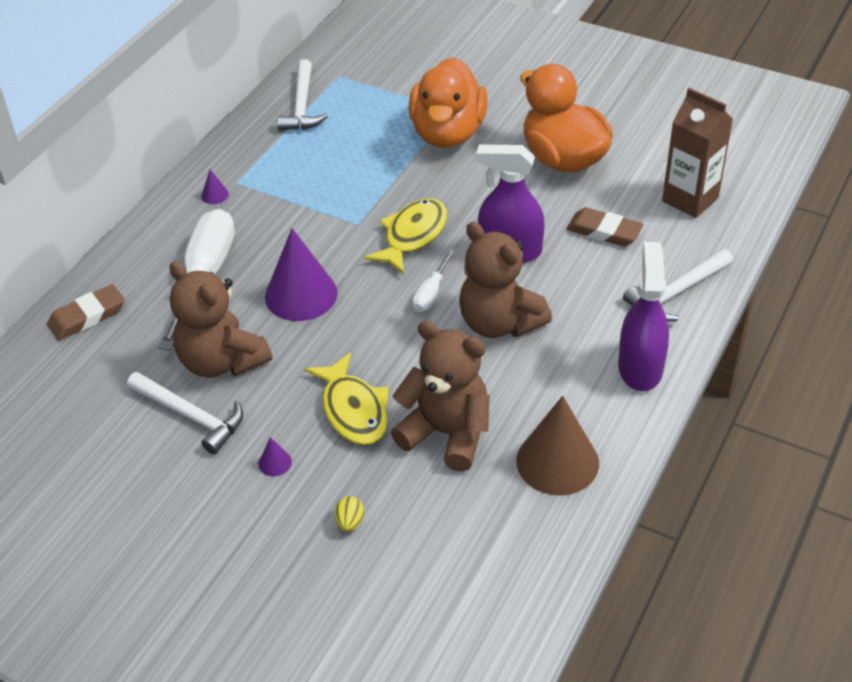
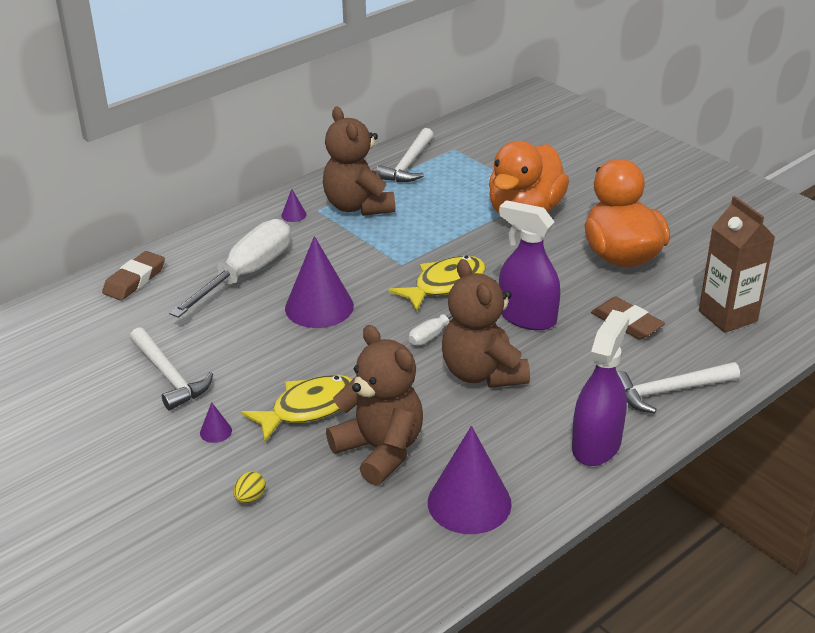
camera: 20 degrees right, 10 degrees down
brown eraser [47,284,125,340] -> brown eraser turned 45 degrees counterclockwise [102,251,165,301]
brown teddy bear [169,261,272,378] -> brown teddy bear moved to [323,107,395,216]
yellow fish [304,352,389,445] -> yellow fish turned 120 degrees counterclockwise [241,375,352,442]
brown cone [516,396,599,496] -> purple cone [428,426,512,534]

